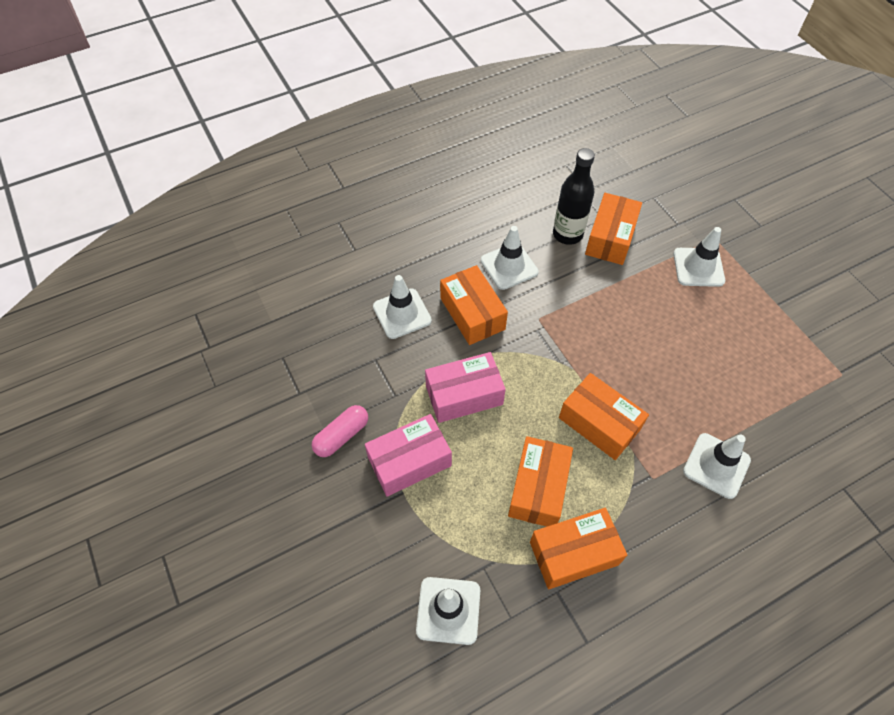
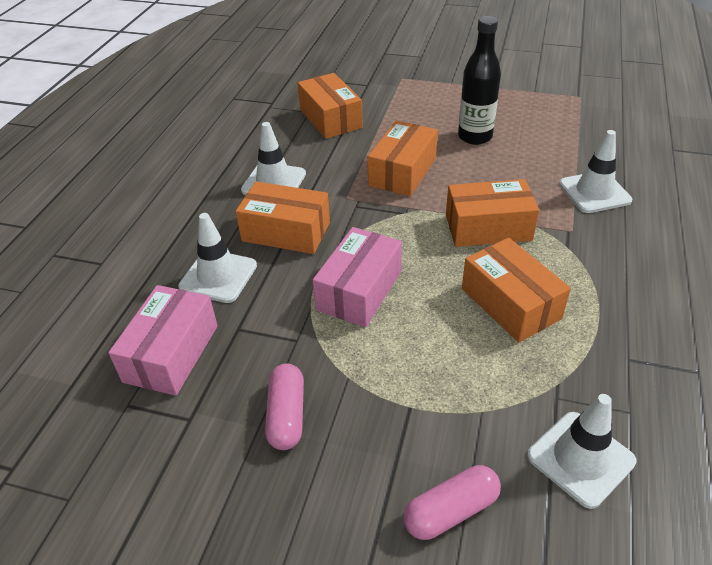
camera: 45 degrees left, 15 degrees down
pink box [365,414,452,497] -> pink box moved to [108,285,218,396]
orange box [530,508,627,589] -> orange box moved to [368,121,438,196]
black bottle [553,148,595,245] -> black bottle moved to [458,16,501,145]
white traffic cone [673,227,725,287] -> none
none -> pink capsule [403,465,501,540]

